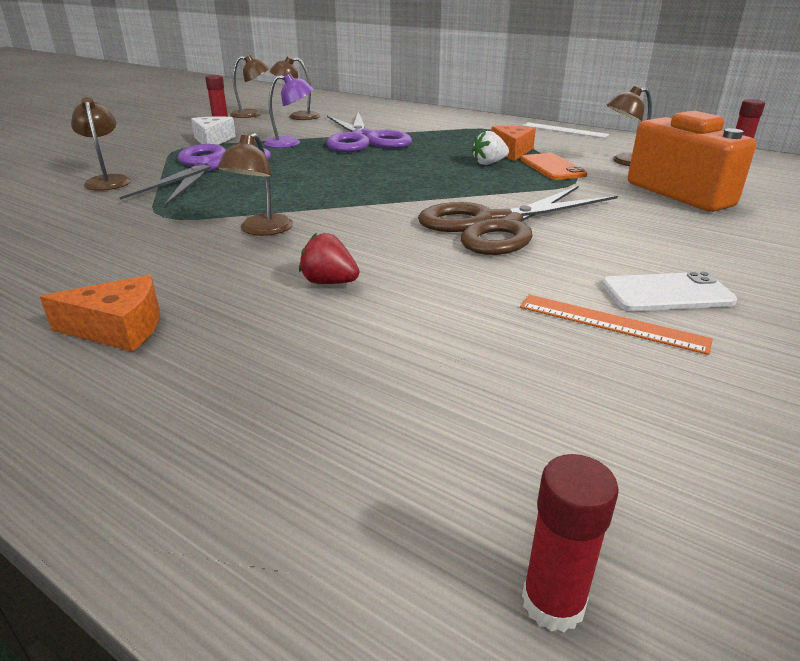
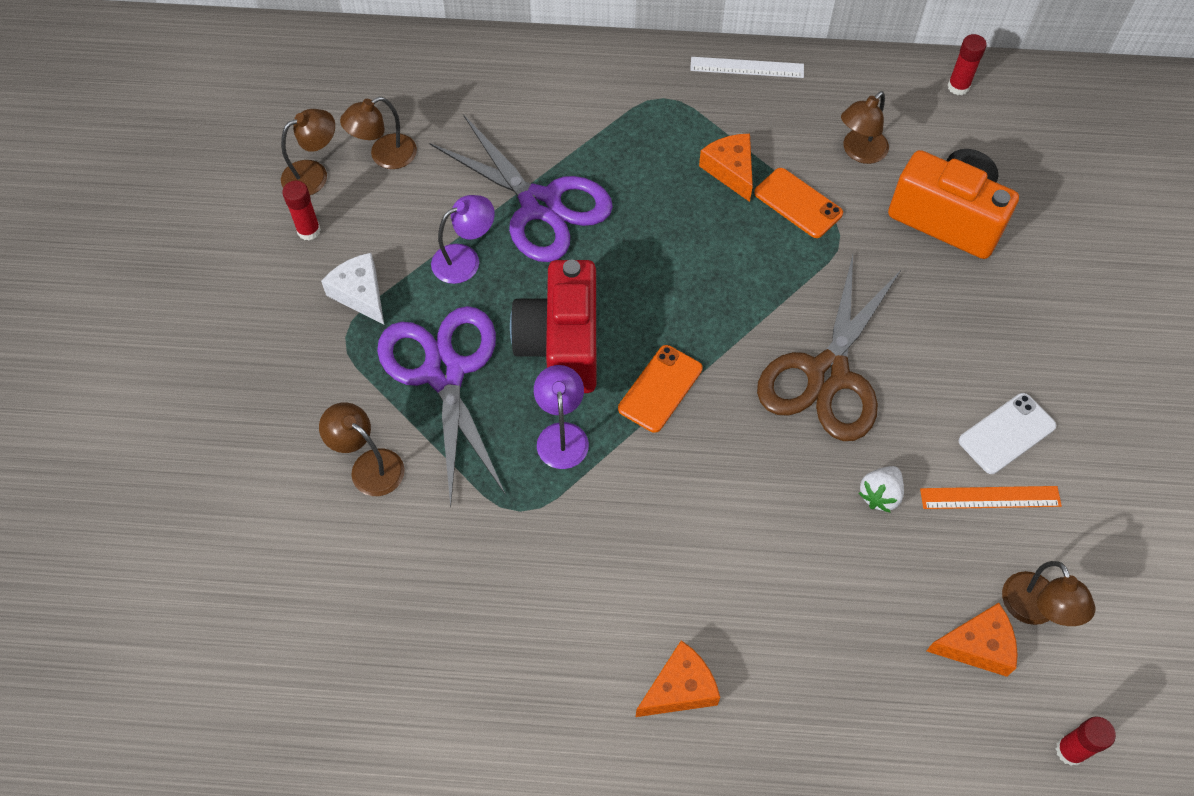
camera: 30 degrees left, 30 degrees up
brown lamp [217,133,293,236] -> brown lamp moved to [1002,561,1095,626]
red strawberry [299,233,359,284] -> none
white strawberry [472,131,509,165] -> white strawberry moved to [859,466,904,513]
none -> red camera [510,260,596,393]
none -> purple lamp [534,365,589,469]
none -> orange phone [618,345,703,433]
none -> orange cheese [926,603,1018,677]

